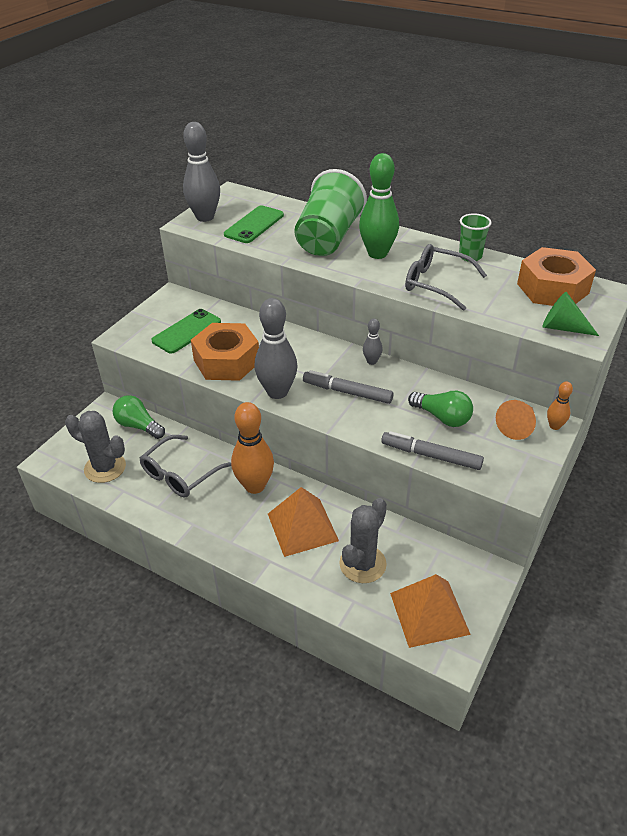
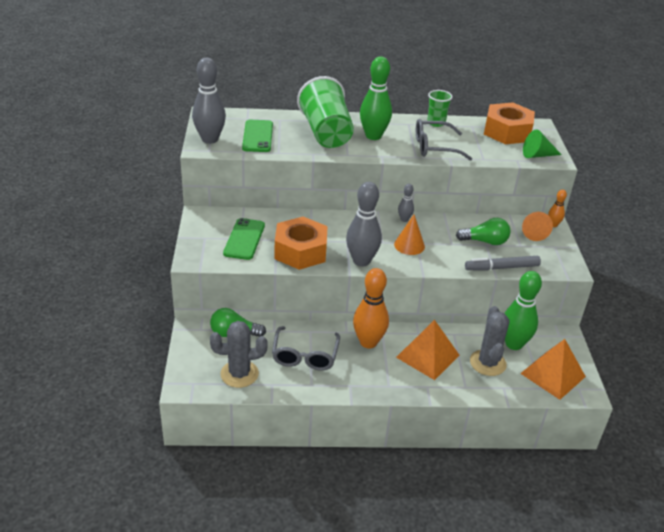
camera: 35 degrees left, 5 degrees down
grey marker [303,370,394,404] -> orange cone [394,215,425,255]
none -> green bowling pin [505,271,542,350]

